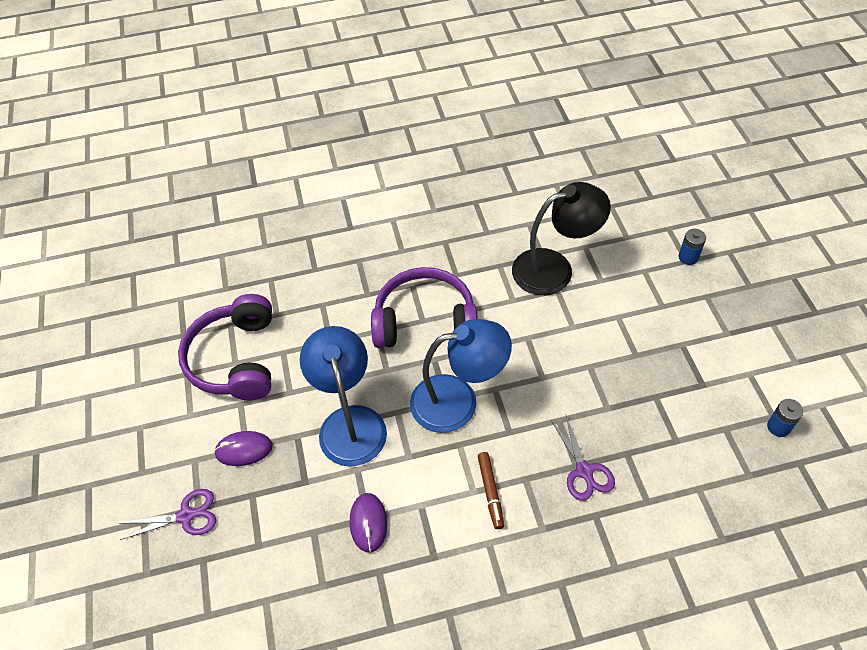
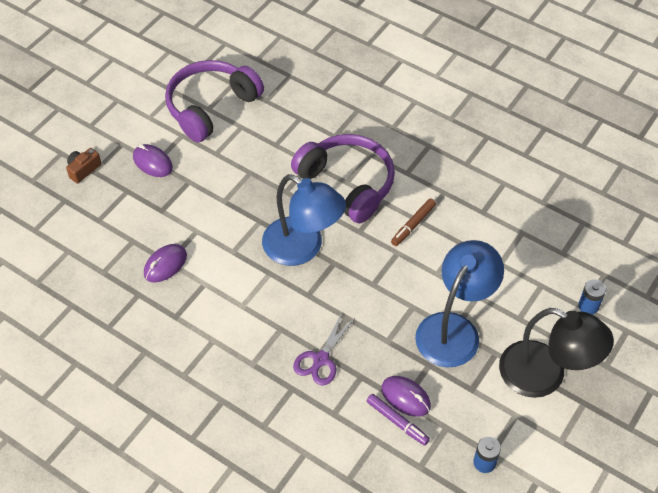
camera: 45 degrees right, 0 degrees up
purple scissors [120,489,216,540] -> brown camera [66,148,101,184]
blue lamp [300,326,387,467] -> blue lamp moved to [415,240,504,367]
brown marker [478,452,504,529] -> brown marker moved to [391,198,436,246]
black lamp [512,182,611,295] -> black lamp moved to [499,308,614,398]
none -> purple marker [367,394,430,445]
none -> purple mouse [381,376,431,417]

